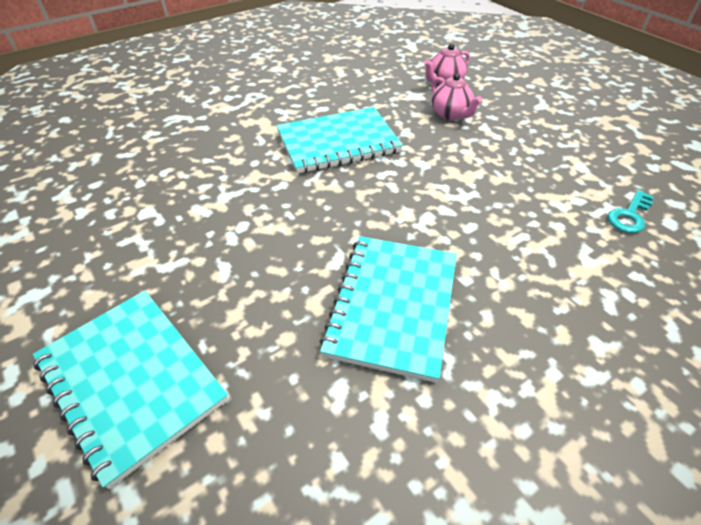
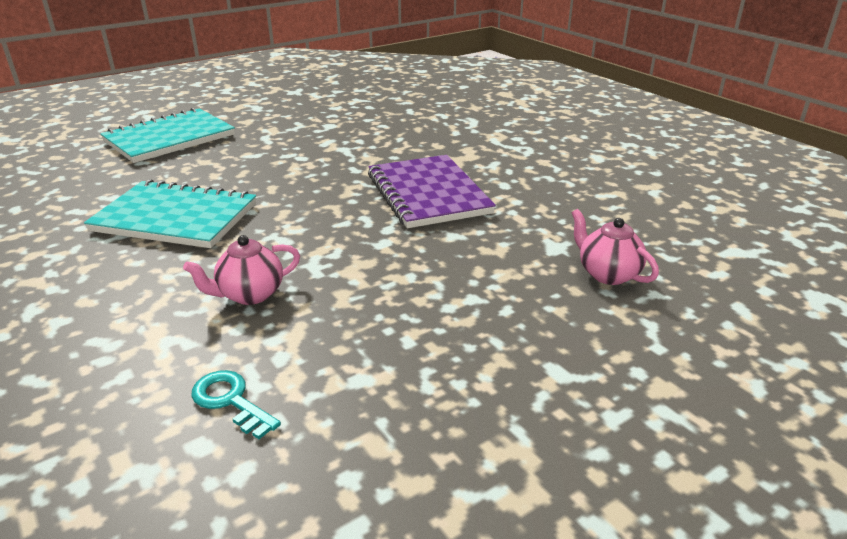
camera: 90 degrees right, 15 degrees down
turquoise notebook [276,107,403,174] -> purple notebook [368,155,496,228]
pink teapot [431,73,482,120] -> pink teapot moved to [183,235,300,305]

